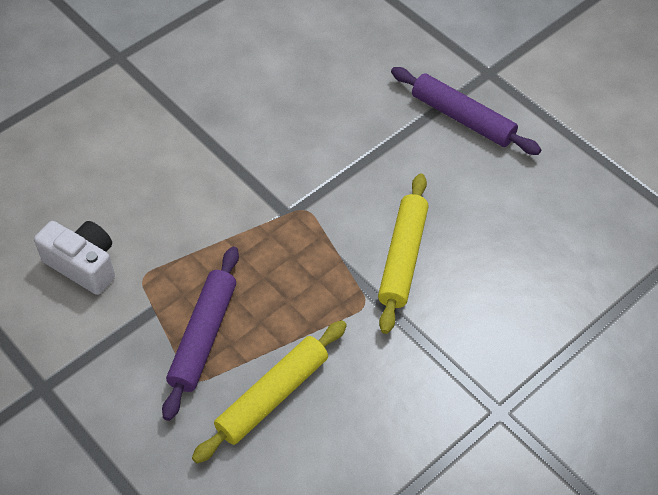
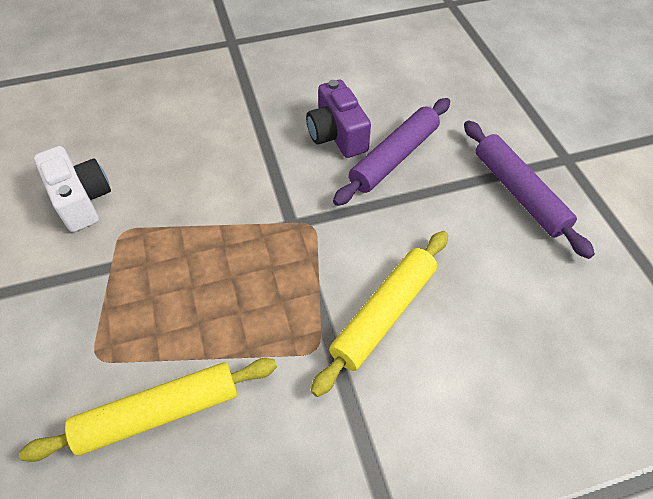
camera: 25 degrees right, 0 degrees up
purple rolling pin [162,247,239,421] -> purple rolling pin moved to [333,98,450,206]
none -> purple camera [306,80,371,158]

